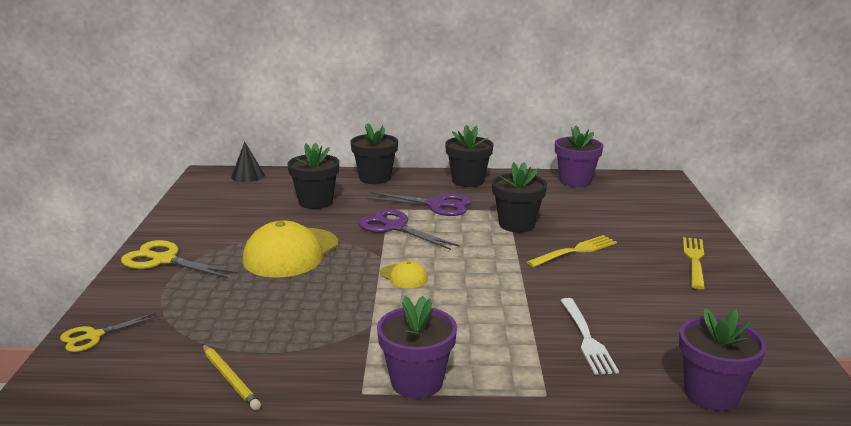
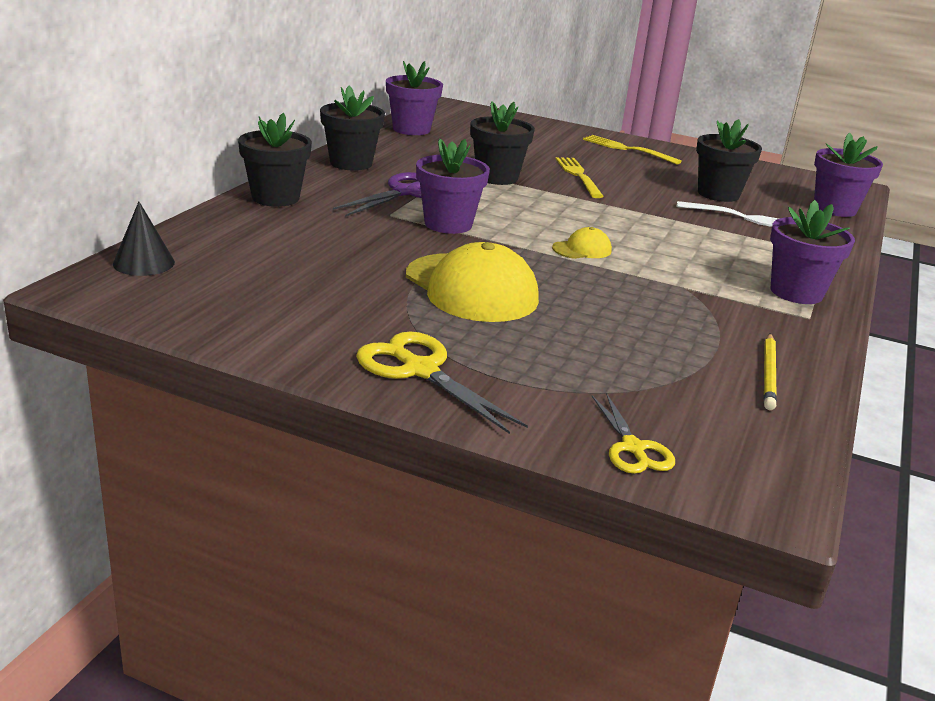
camera: 70 degrees left, 5 degrees up
yellow scissors [121,240,237,278] -> yellow scissors turned 90 degrees clockwise [356,332,528,434]
yellow pencil [202,344,261,410] -> yellow pencil turned 120 degrees clockwise [764,334,777,410]
black flower pot [287,143,339,209] -> black flower pot moved to [696,119,762,202]
purple scissors [358,209,460,250] -> purple flower pot [416,139,490,234]

